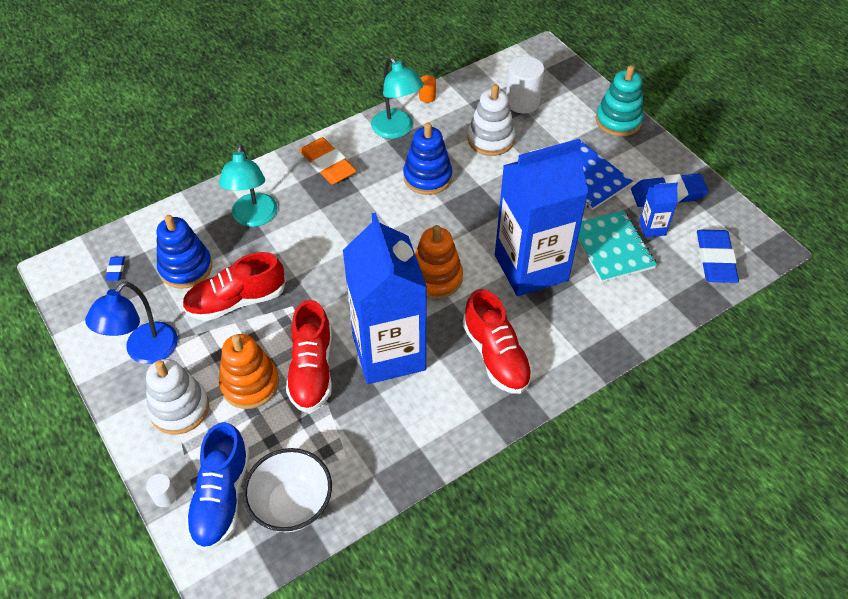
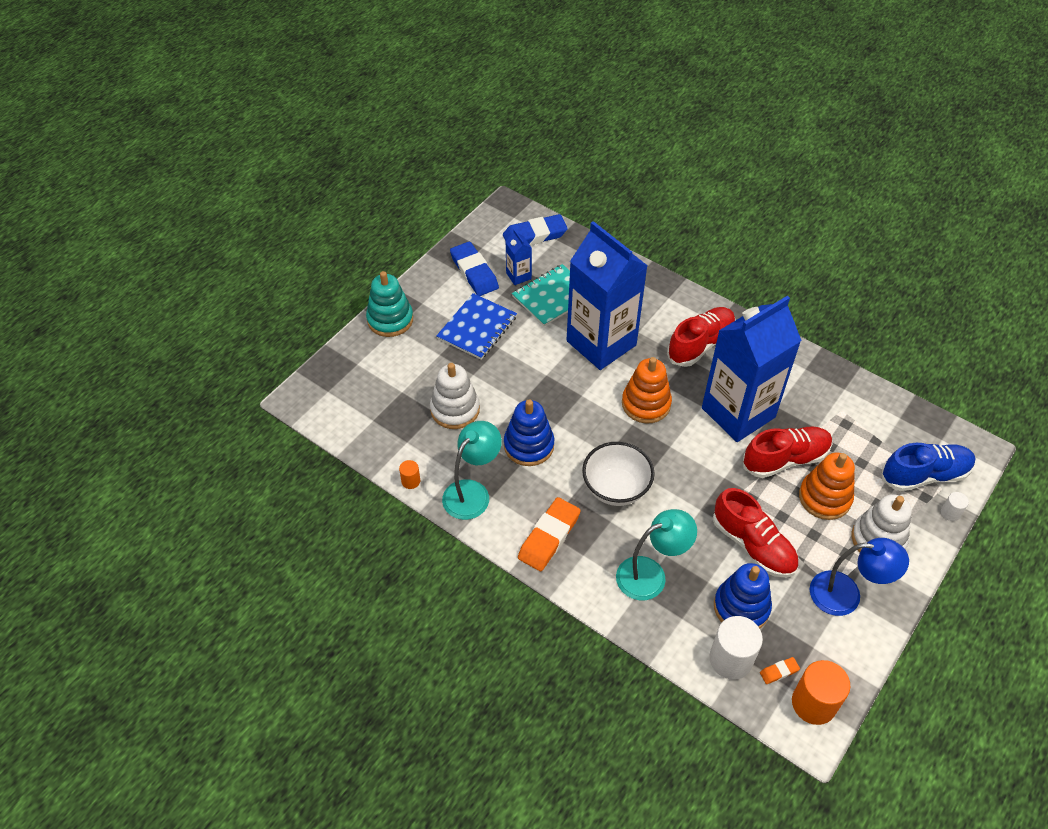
camera: 110 degrees left, 0 degrees up
blue eraser [105,256,125,281] -> orange eraser [760,657,800,684]
white bowl [243,448,332,532] -> white bowl moved to [582,442,655,506]
white cylinder [506,56,544,113] -> white cylinder moved to [709,616,763,680]
none -> orange cylinder [792,660,850,725]

